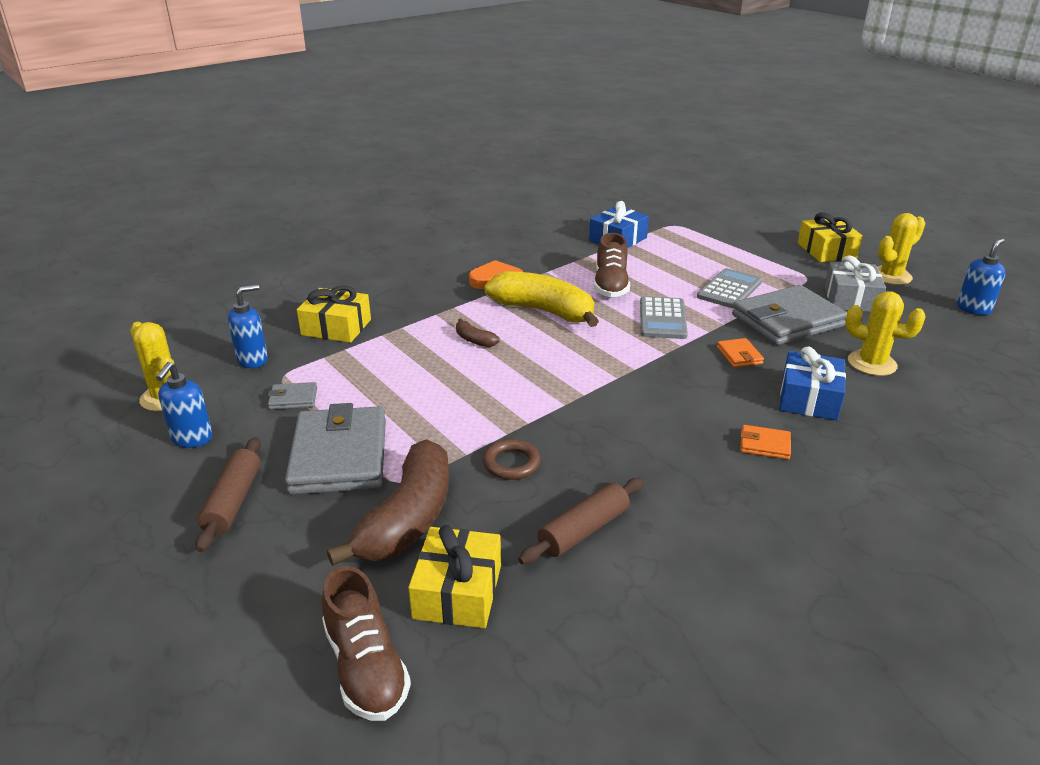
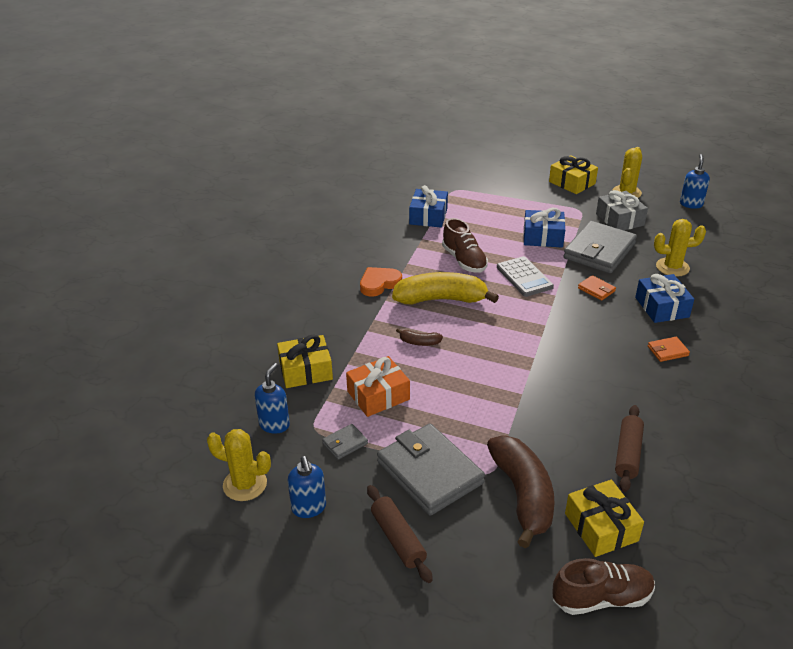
camera: 30 degrees left, 5 degrees up
brown shoe [322,566,411,721] -> brown shoe turned 45 degrees counterclockwise [552,558,655,615]
brown ring [483,439,541,480] -> none
grey calculator [697,268,762,309] -> blue gift [523,208,565,247]
none -> orange gift [346,356,410,417]

